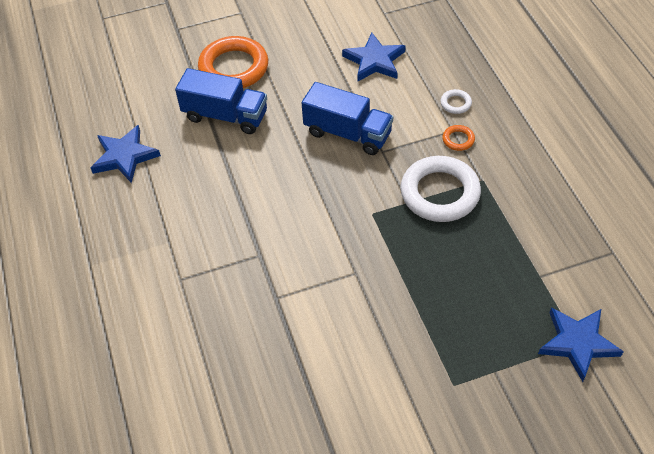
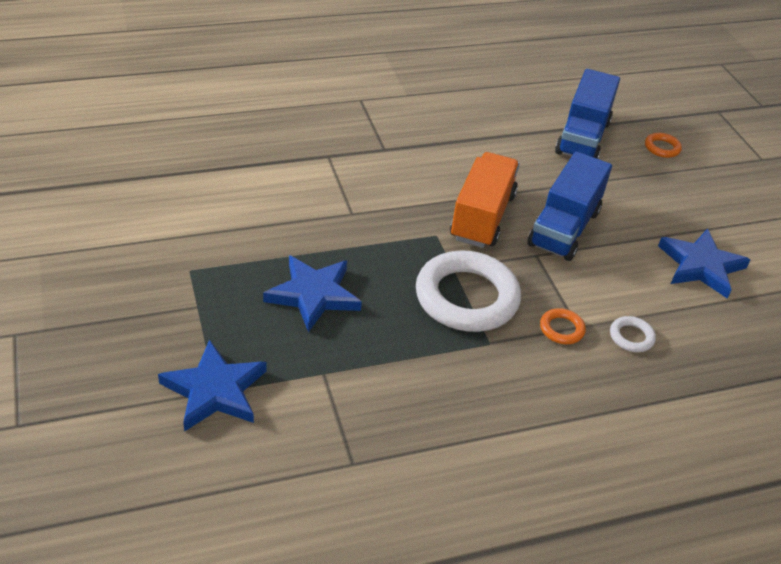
camera: 85 degrees right, 10 degrees down
blue star [91,125,161,183] -> blue star moved to [263,255,362,332]
orange ring [198,36,268,88] -> orange ring [645,133,682,158], size x0.42
none -> orange truck [450,152,519,248]

